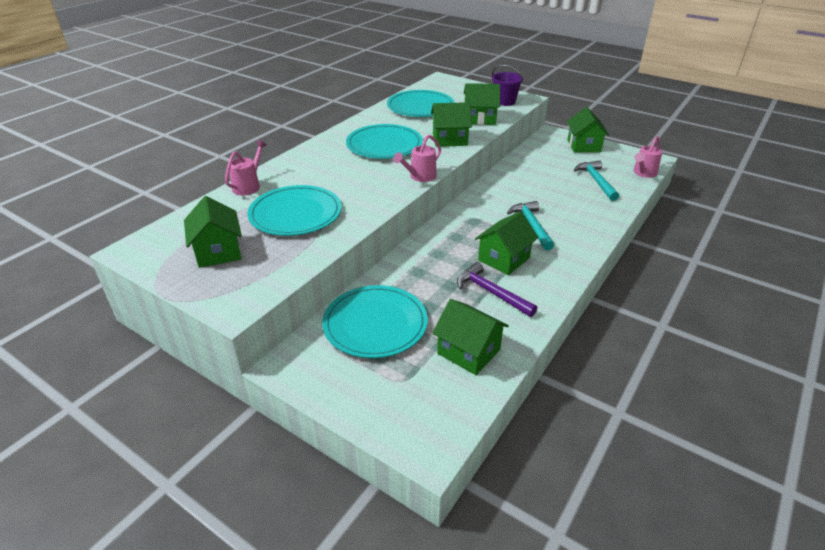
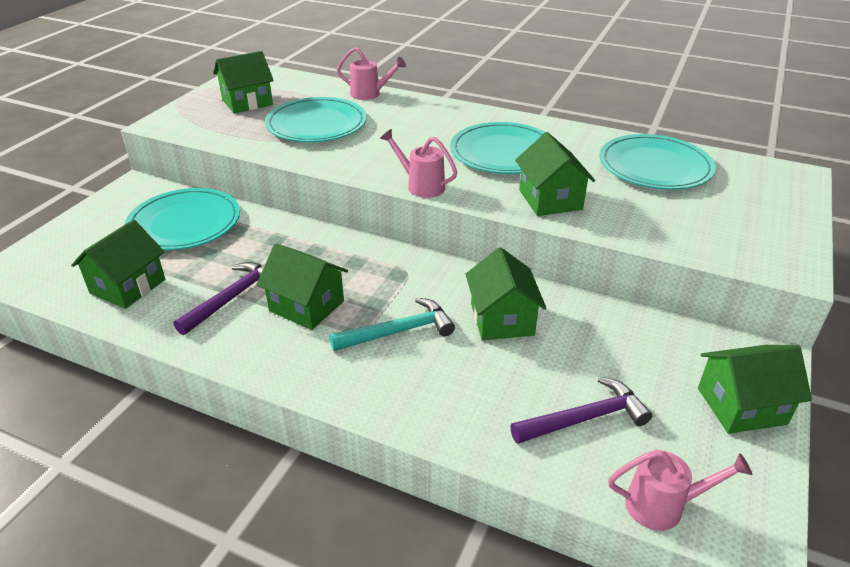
camera: 80 degrees right, 0 degrees up
green house [464,83,500,125] -> green house moved to [465,247,547,340]
purple bucket [492,65,524,106] -> none
turquoise hammer [574,160,619,201] -> purple hammer [510,377,652,444]
pink watering can [633,136,662,178] -> pink watering can turned 150 degrees clockwise [608,450,752,531]

